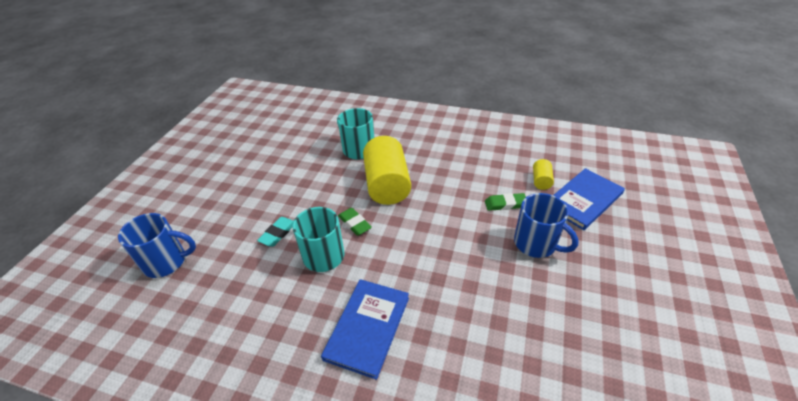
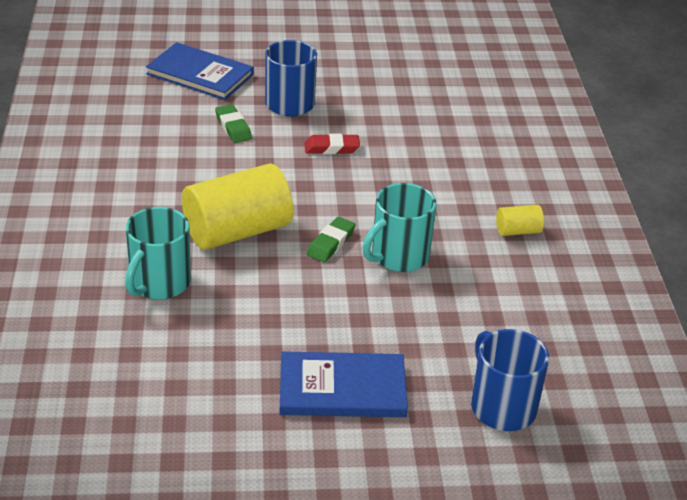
camera: 115 degrees left, 5 degrees down
turquoise eraser [257,217,294,247] -> none
blue book [321,279,409,380] -> blue book moved to [280,351,408,417]
yellow cylinder [533,159,554,190] -> yellow cylinder moved to [496,205,544,236]
none -> red eraser [304,134,360,154]

